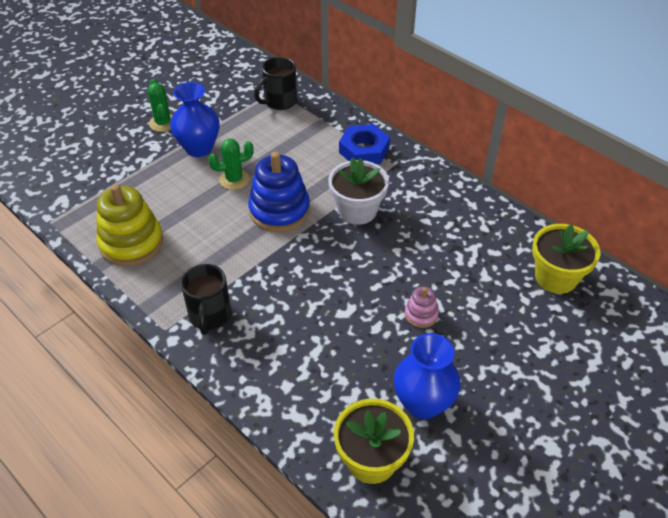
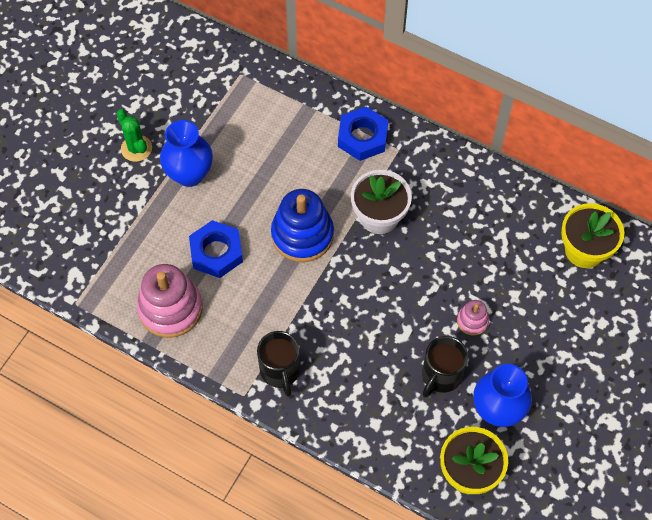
camera: 15 degrees left, 15 degrees up
yellow stacking toy [97,184,163,266] -> pink stacking toy [137,264,203,338]
green cactus [208,138,254,190] -> none
black mug [254,57,297,110] -> black mug moved to [422,336,468,398]
none -> blue nut [189,220,243,278]

